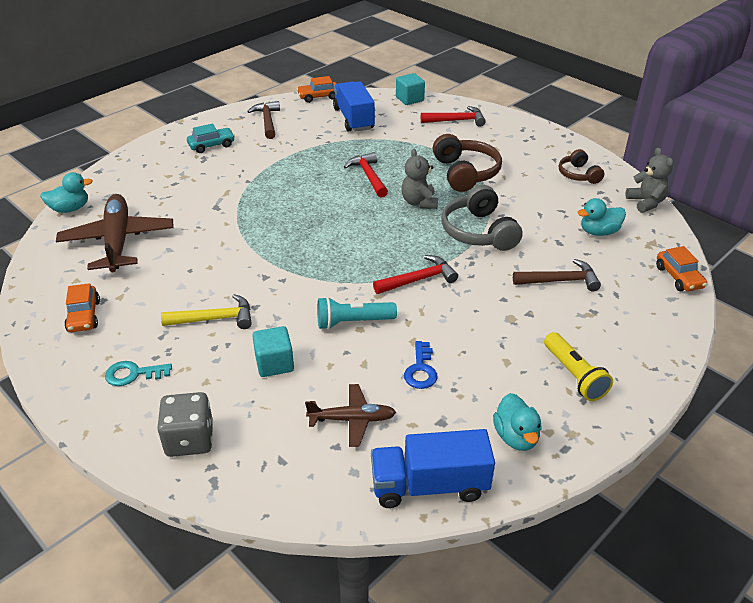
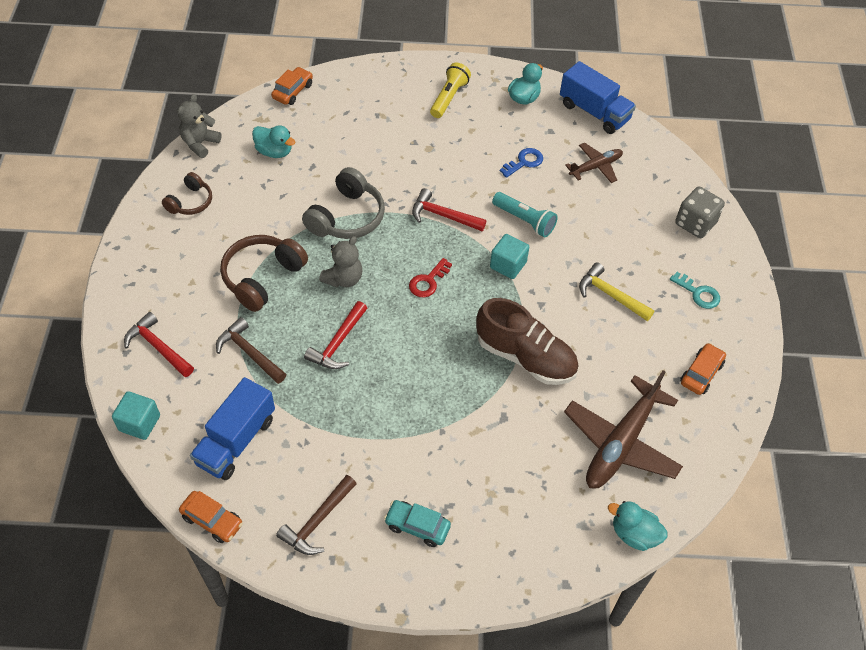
camera: 135 degrees left, 15 degrees up
turquoise cube [252,326,294,377] -> turquoise cube moved to [490,234,529,279]
brown plane [305,384,396,447] -> brown plane turned 105 degrees clockwise [565,143,623,183]
brown hammer [513,259,601,291] -> brown hammer moved to [216,317,286,384]
none -> red key [409,258,452,297]
none -> brown shoe [476,298,579,385]

